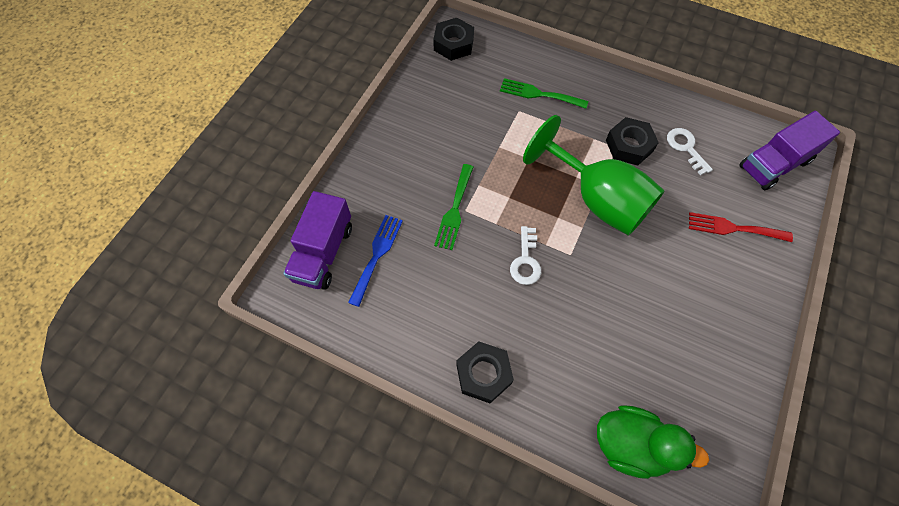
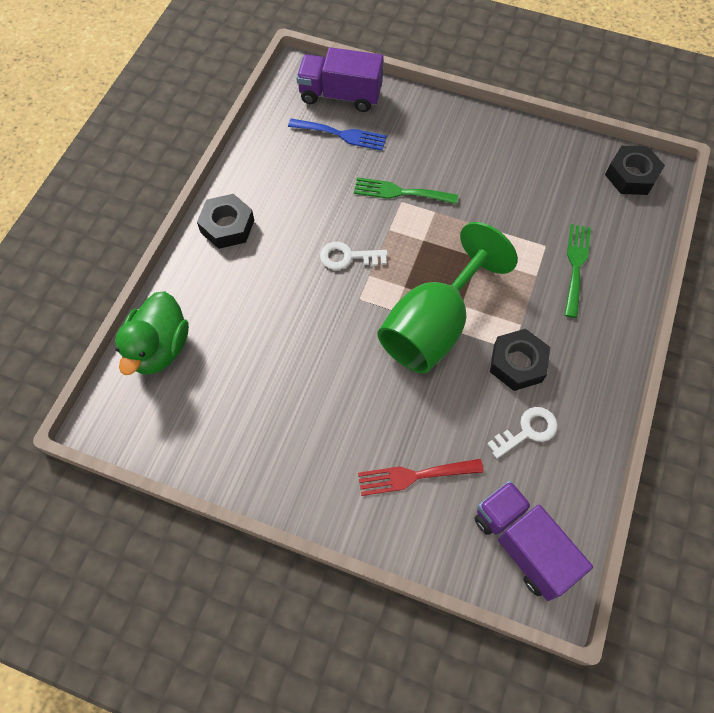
camera: 85 degrees right, 0 degrees up
red fork [689,212,793,242] -> red fork turned 105 degrees counterclockwise [358,459,484,496]

